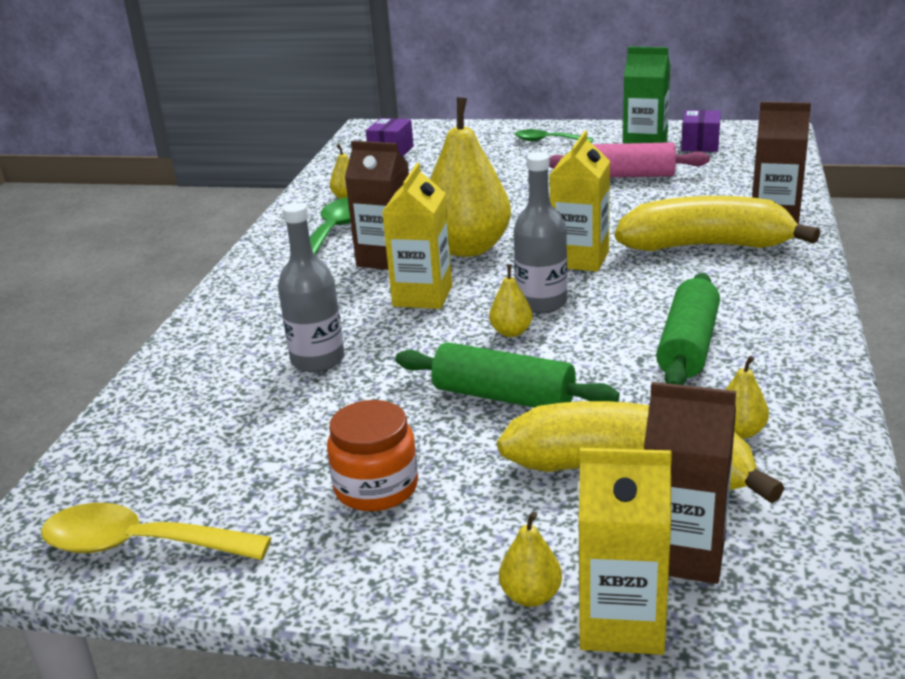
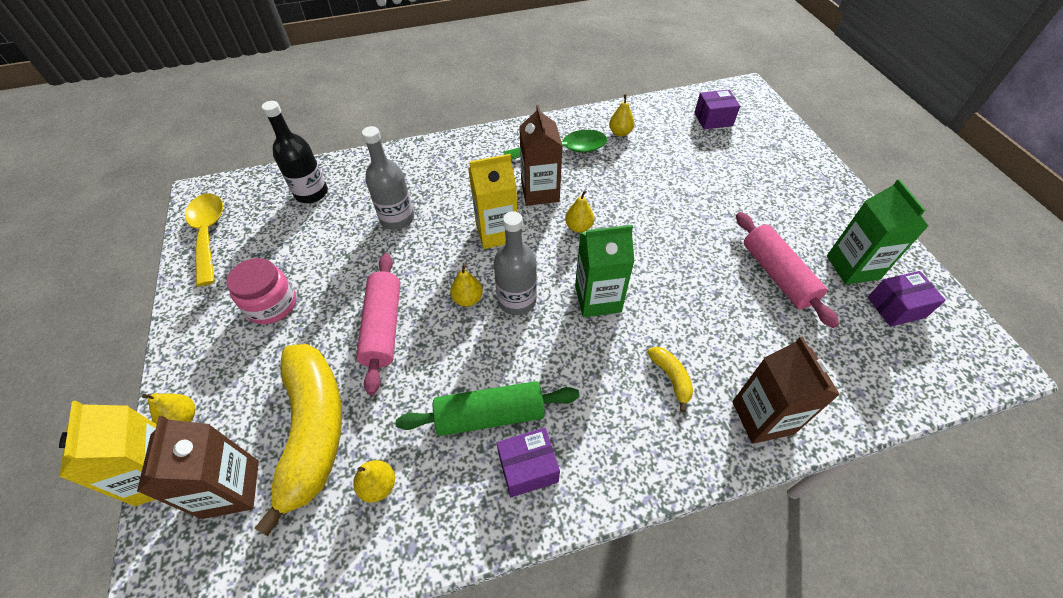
camera: 60 degrees right, 25 degrees up
orange jar [327,400,418,511] -> pink jar [226,258,296,324]
green rolling pin [395,342,620,408] -> pink rolling pin [356,254,400,395]
yellow pear [430,97,511,257] -> yellow pear [565,190,594,233], size x0.41
green spoon [515,129,593,143] -> none
yellow carton [549,131,610,272] -> green carton [575,225,635,317]
yellow banana [615,196,820,251] -> yellow banana [647,347,693,412], size x0.41
none -> black bottle [262,101,328,203]
none -> purple box [497,428,560,497]

